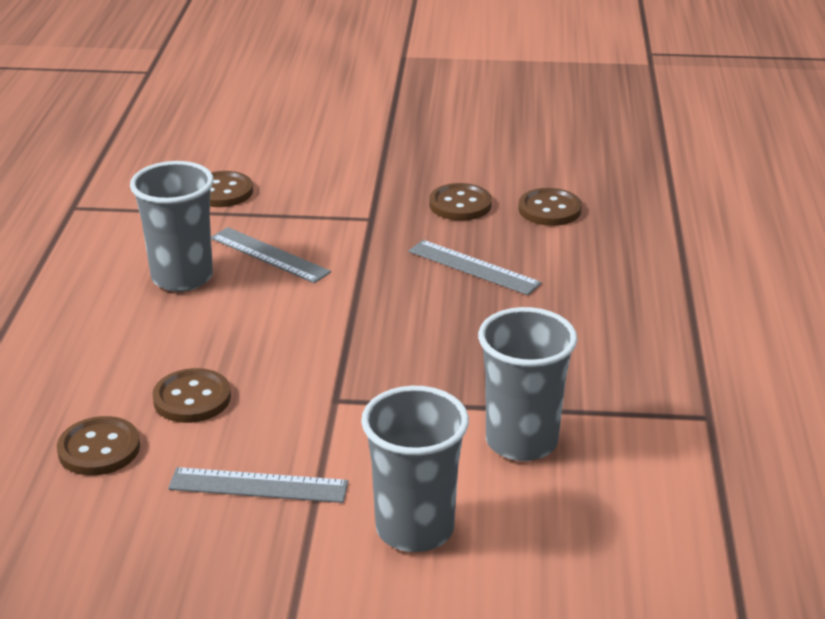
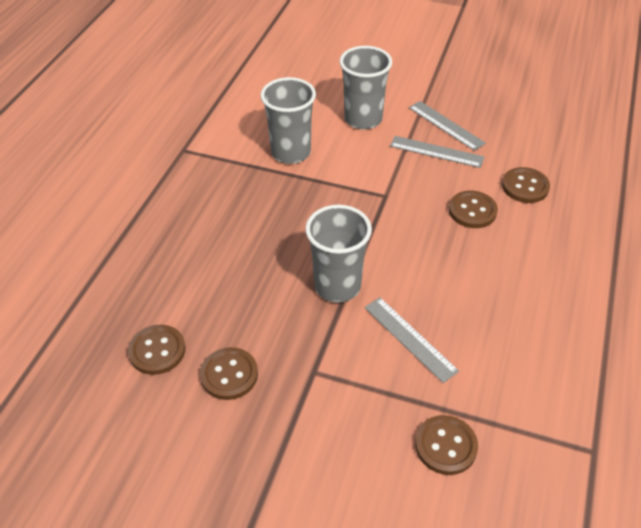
camera: 165 degrees left, 15 degrees up
grey cup [130,161,214,292] -> grey cup moved to [305,205,372,303]
grey ruler [409,240,542,295] -> grey ruler moved to [409,101,486,151]

